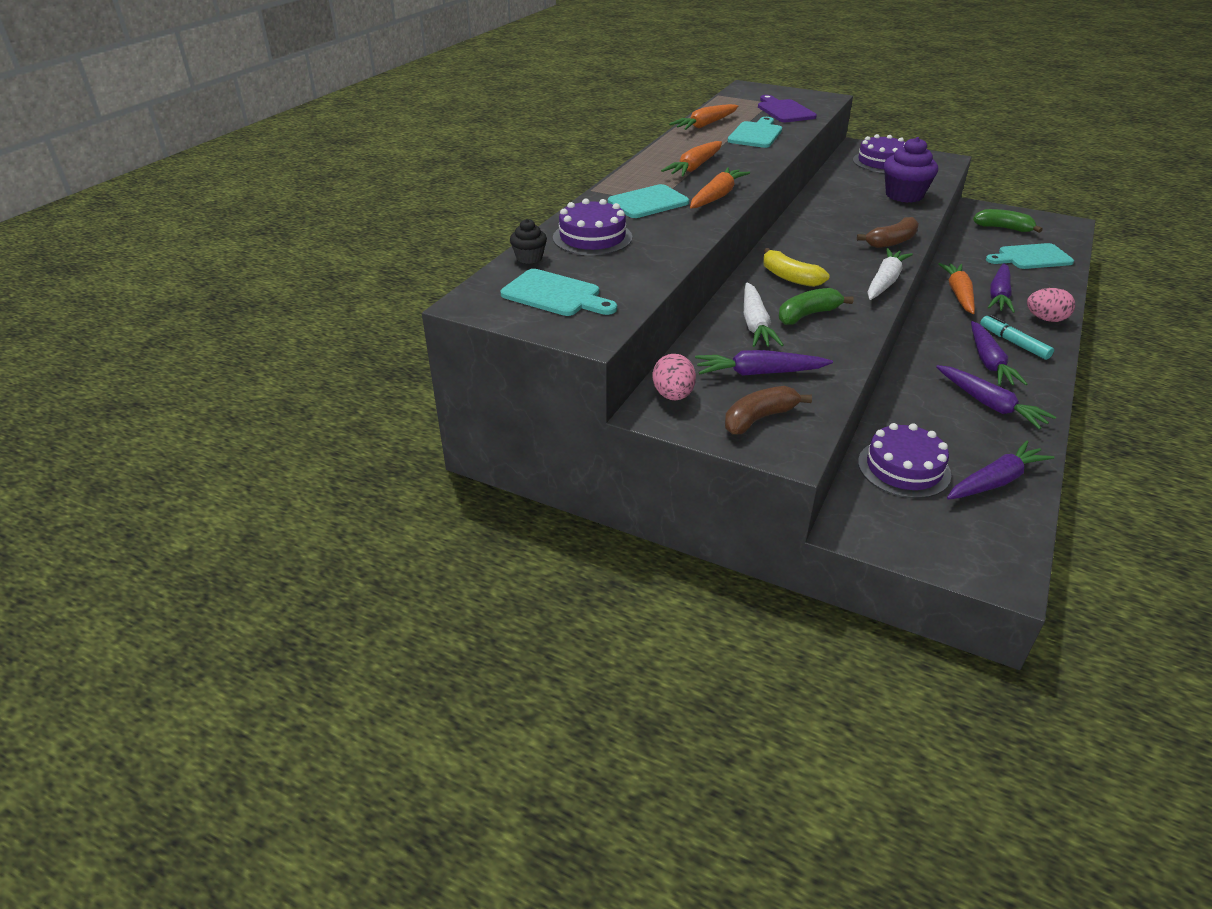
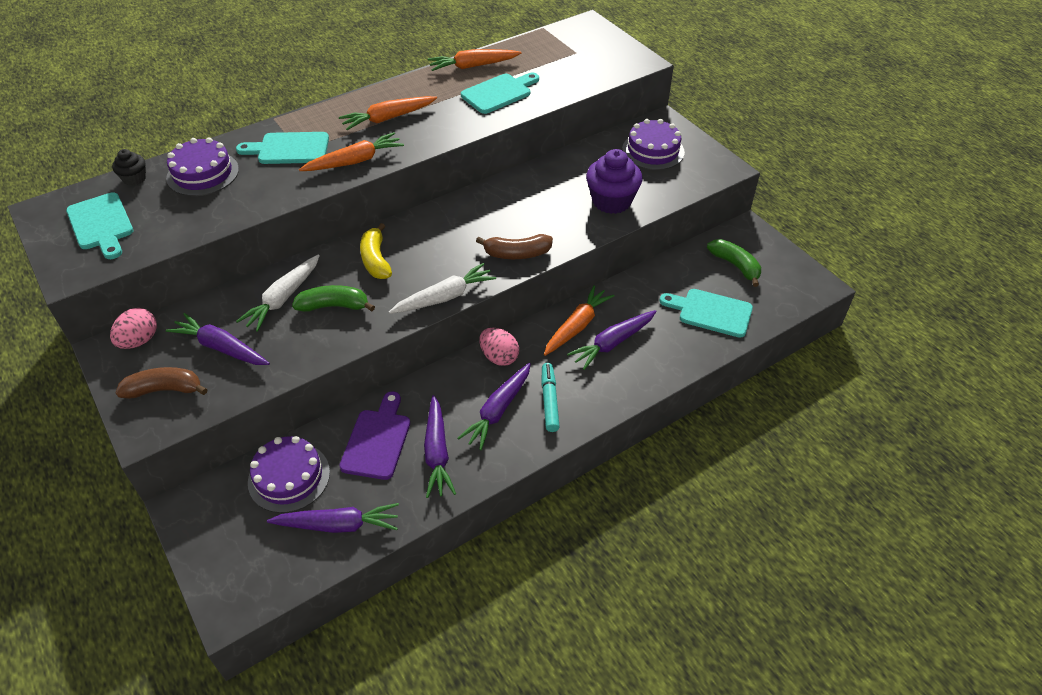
camera: 30 degrees right, 10 degrees up
purple cutting board [758,95,817,122] -> purple cutting board moved to [339,391,410,480]
pink egg [1027,288,1075,322] -> pink egg moved to [479,328,519,366]

